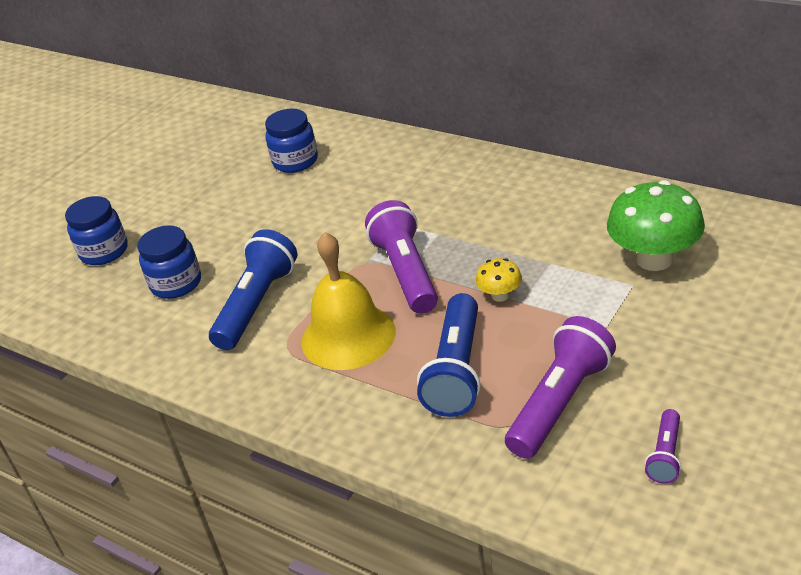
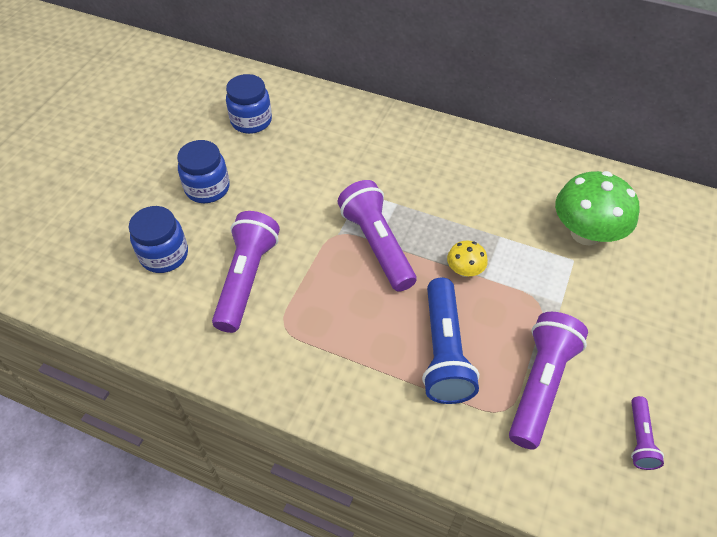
camera: 15 degrees left, 15 degrees up
blue jar [65,196,128,265] -> blue jar moved to [177,140,230,203]
blue flashlight [209,229,297,350] -> purple flashlight [212,211,280,333]
yellow bell [301,232,396,370] -> none

